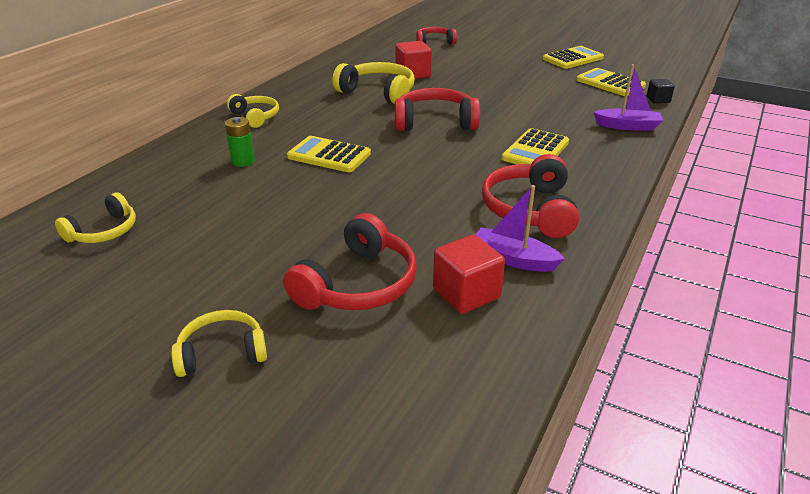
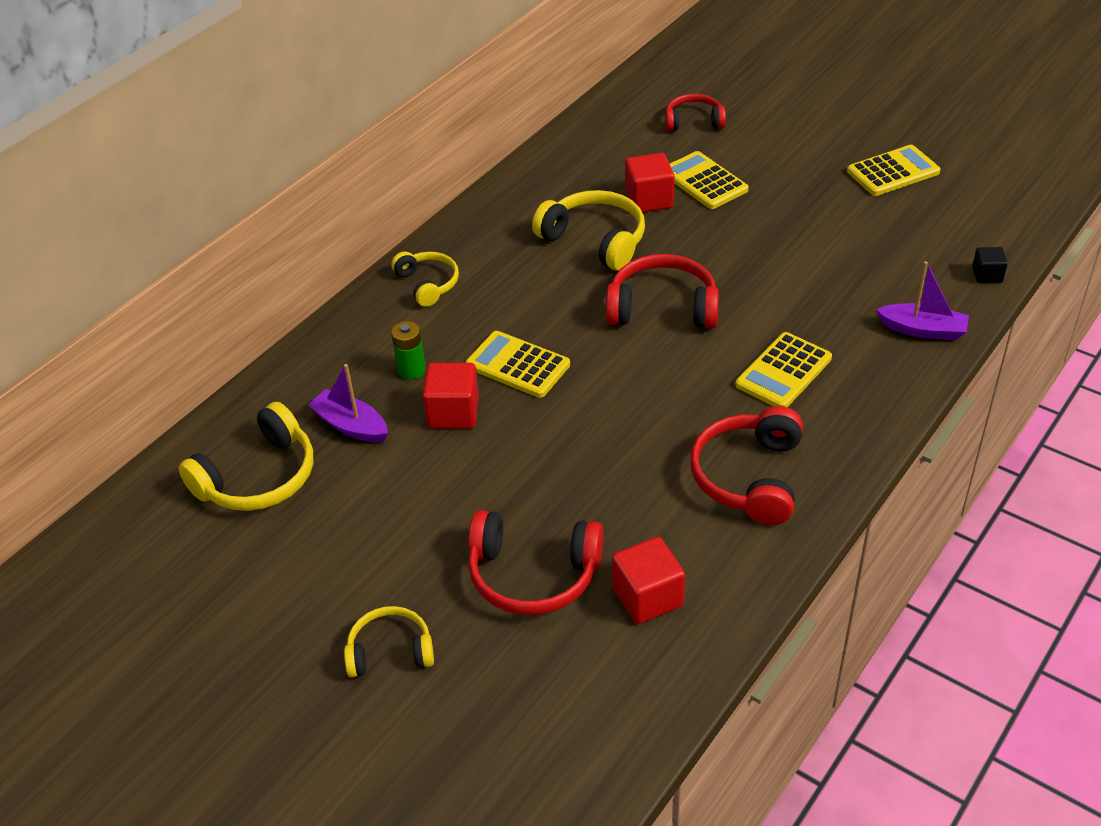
camera: 10 degrees right, 10 degrees up
yellow headphones [55,192,136,243] -> yellow headphones [178,402,313,511], size x1.60
red headphones [283,213,417,310] -> red headphones turned 60 degrees clockwise [468,510,604,615]
purple boat [475,185,565,272] -> purple boat moved to [308,364,388,443]
yellow calculator [576,68,646,96] -> yellow calculator moved to [670,151,749,209]
none -> red cube [423,363,479,429]

